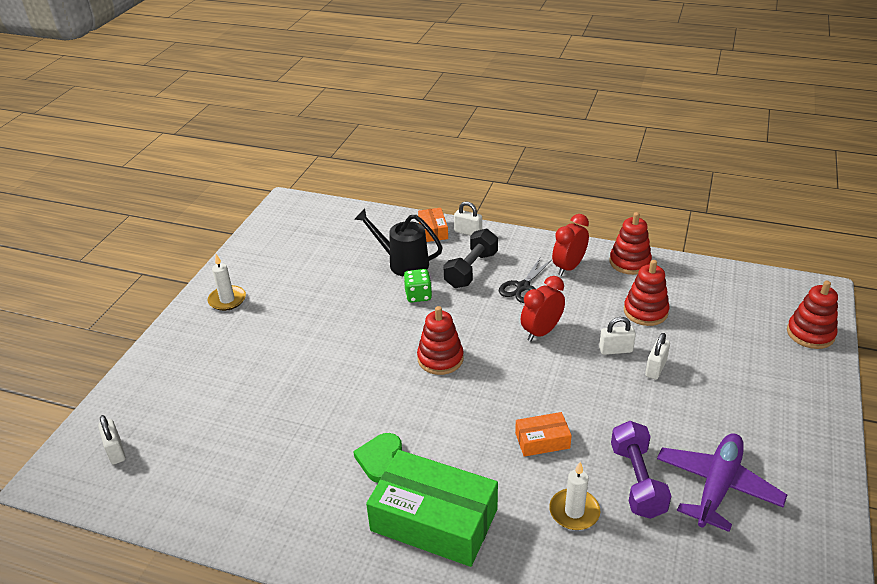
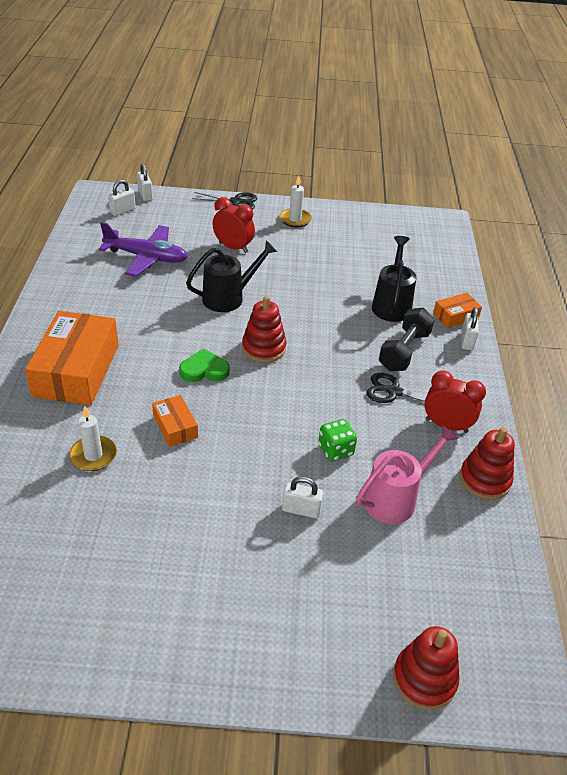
camera: 70 degrees right, 5 degrees up
green heart [353,433,402,483] -> green heart moved to [179,349,230,382]
green box [366,450,498,567] -> orange box [25,311,119,405]
green dice [404,269,432,303] -> green dice moved to [318,419,357,461]
black dumbbell [443,229,498,288] -> black dumbbell turned 75 degrees counterclockwise [379,308,435,371]
red clock [521,276,565,341] -> red clock moved to [212,197,255,253]
white padlock [599,317,636,355] -> white padlock moved to [137,164,153,201]
purple dumbbell [611,421,671,519] -> none
red stacking toy [624,260,669,326] -> pink watering can [356,425,459,524]
purple plane [657,433,787,532] -> purple plane moved to [99,222,188,277]
none -> black watering can [186,240,277,312]
none -> black scissors [192,192,257,210]

